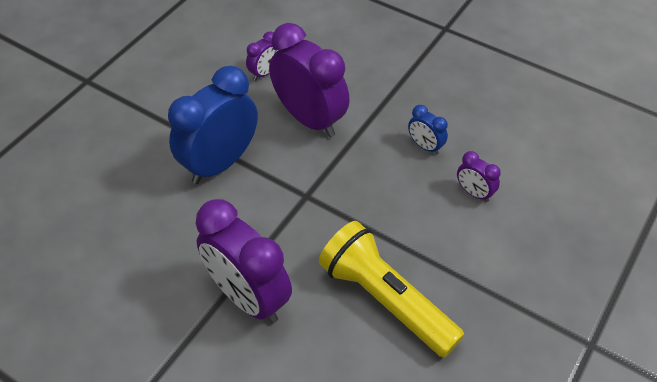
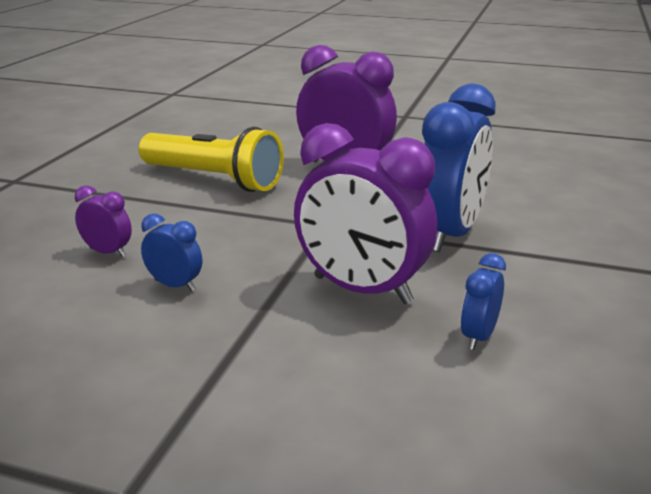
camera: 165 degrees right, 25 degrees down
purple clock [246,31,278,81] -> blue clock [461,253,506,350]

